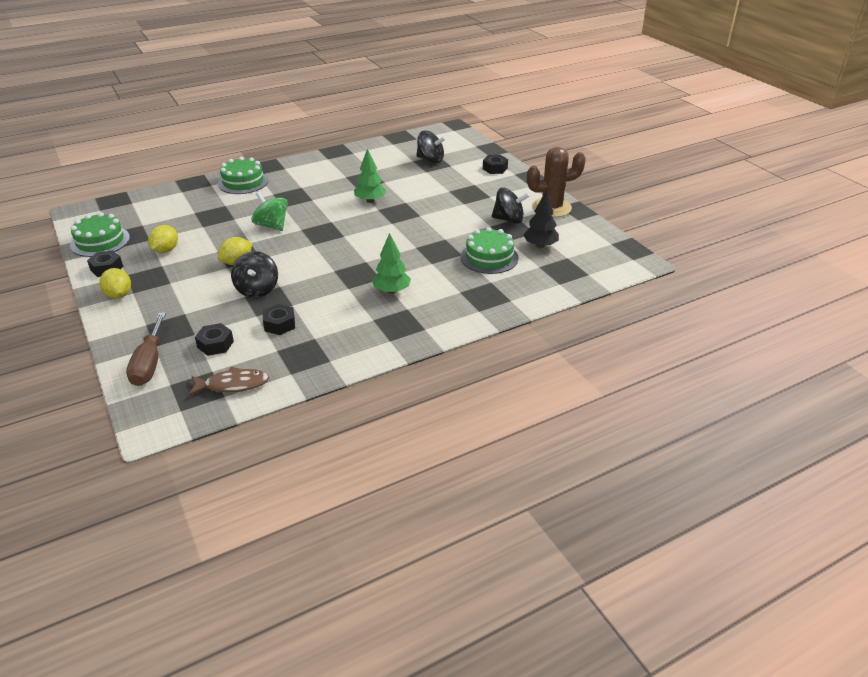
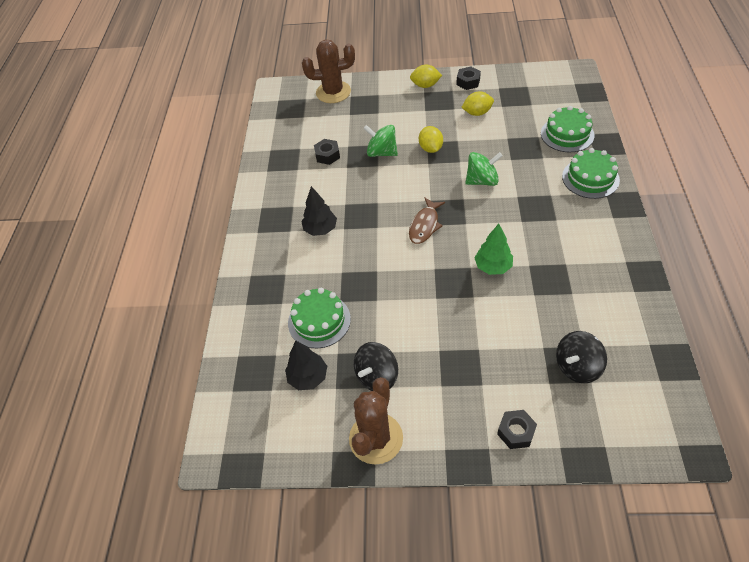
camera: 125 degrees right, 15 degrees up
green cake [70,212,130,257] -> green cake moved to [541,106,594,152]
brown screwdriver [126,312,166,386] -> brown cactus [302,40,355,103]
yellow lemon [148,225,178,253] -> yellow lemon turned 60 degrees counterclockwise [461,91,494,116]
brown fish [188,367,269,396] -> brown fish moved to [409,198,445,244]
black nut [195,323,234,356] -> none
black spinning top [231,251,278,298] -> green spinning top [363,125,398,157]
green tree [372,233,411,294] -> black tree [301,186,337,236]

